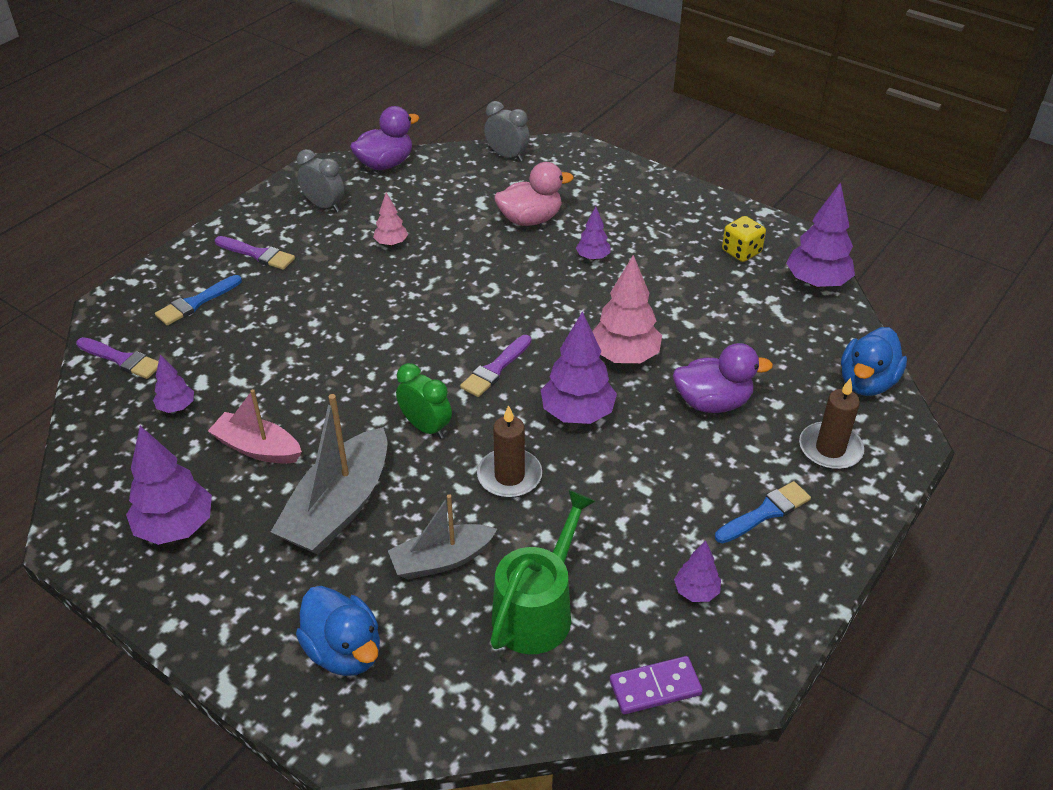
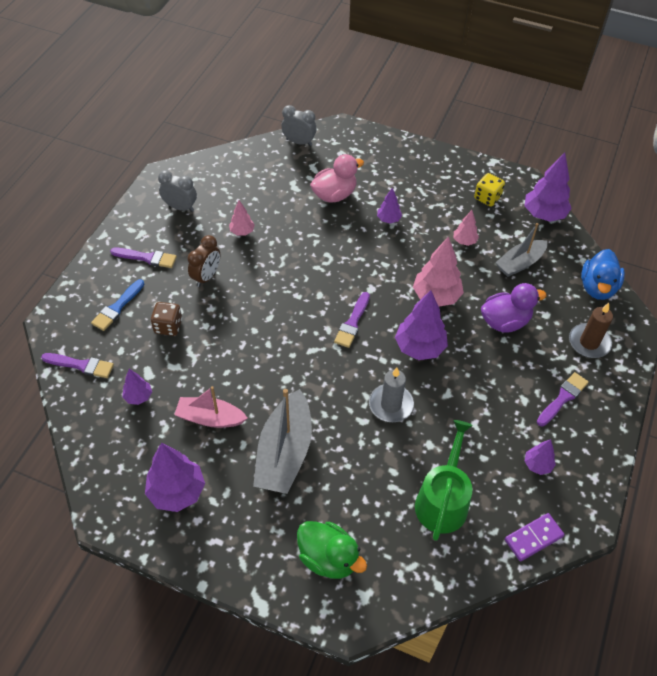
camera: 15 degrees left, 10 degrees up
blue duck [296,586,380,676] -> green duck [297,521,367,579]
purple duck [350,106,419,170] -> none
grey boat [388,494,497,580] -> grey boat moved to [495,223,548,277]
green clock [396,363,452,439] -> none
brown candle [477,405,542,498] -> grey candle [369,367,414,422]
blue brush [715,481,811,543] -> purple brush [537,372,589,426]
none -> brown dice [151,302,182,336]
none -> brown clock [187,235,220,287]
none -> pink tree [454,210,479,246]

